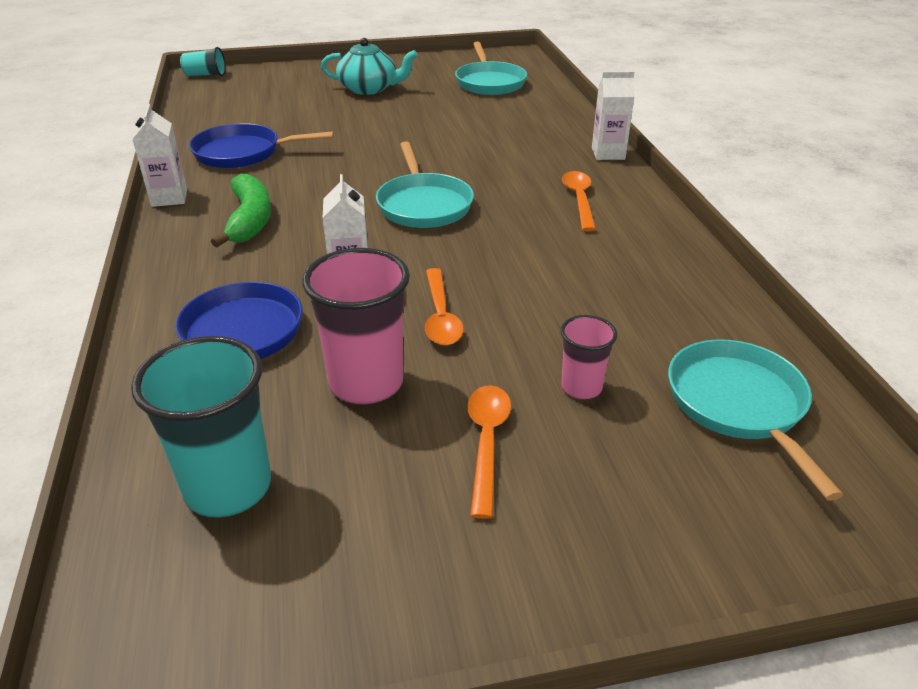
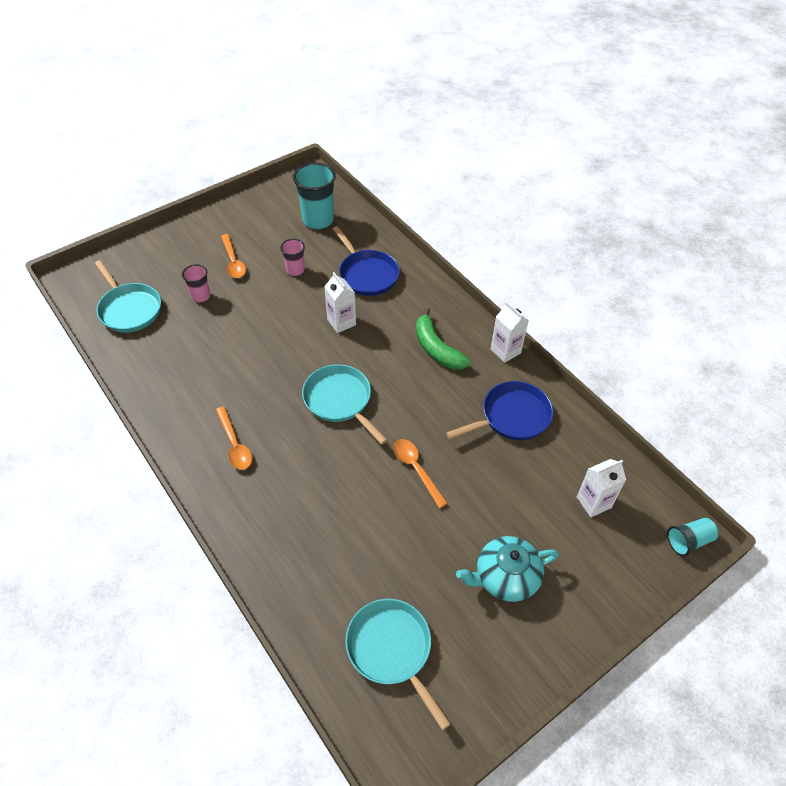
camera: 155 degrees right, 15 degrees up
pink cup [302,248,410,404] -> pink cup [280,239,305,276], size x0.55
orange spoon [425,268,464,346] -> orange spoon moved to [393,439,448,508]
white carton [592,71,635,160] -> white carton moved to [577,459,626,517]

